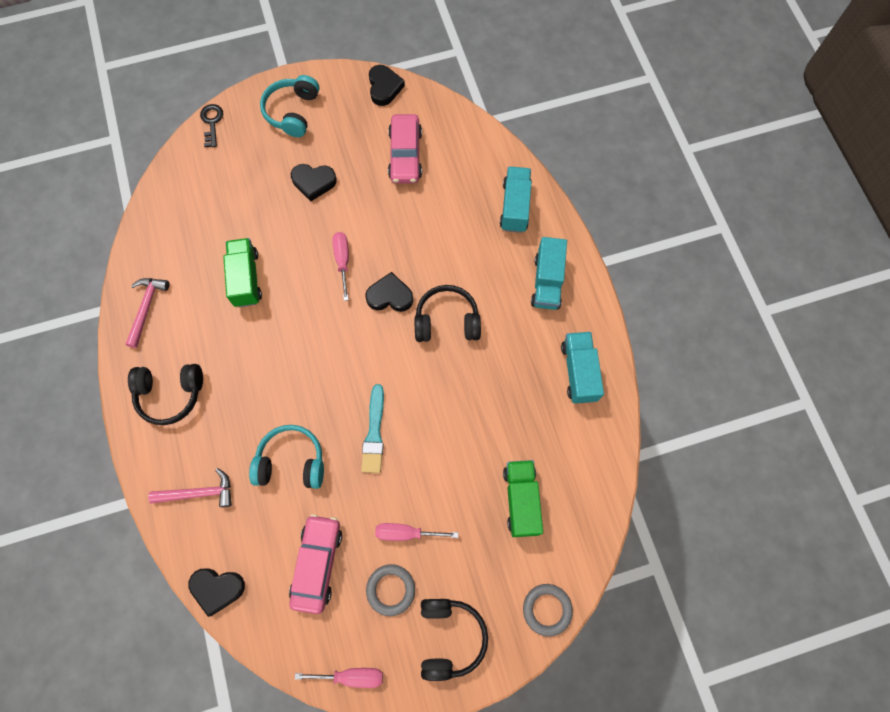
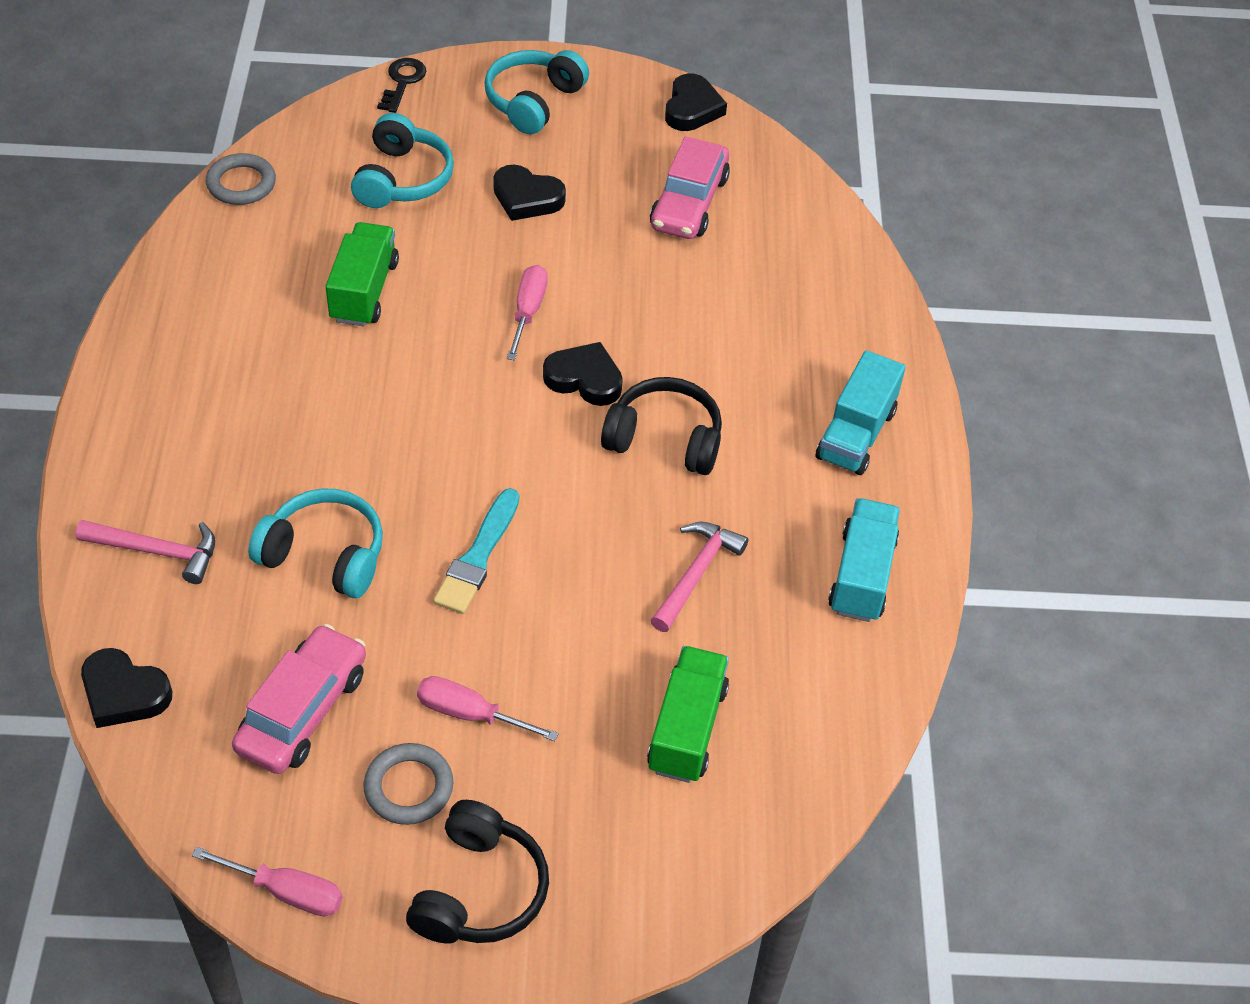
camera: 15 degrees right, 20 degrees down
pink hammer [126,278,170,348] -> pink hammer moved to [650,522,748,632]
black headphones [128,364,203,425] -> none
turquoise truck [500,167,532,233] -> none
grey ring [523,584,573,637] -> grey ring moved to [206,153,276,205]
none -> turquoise headphones [351,113,454,208]

